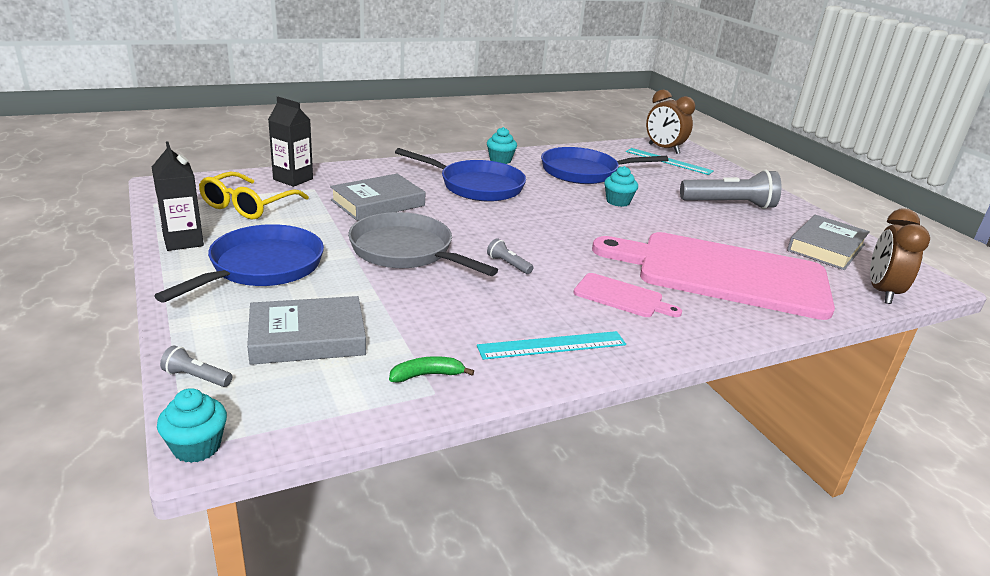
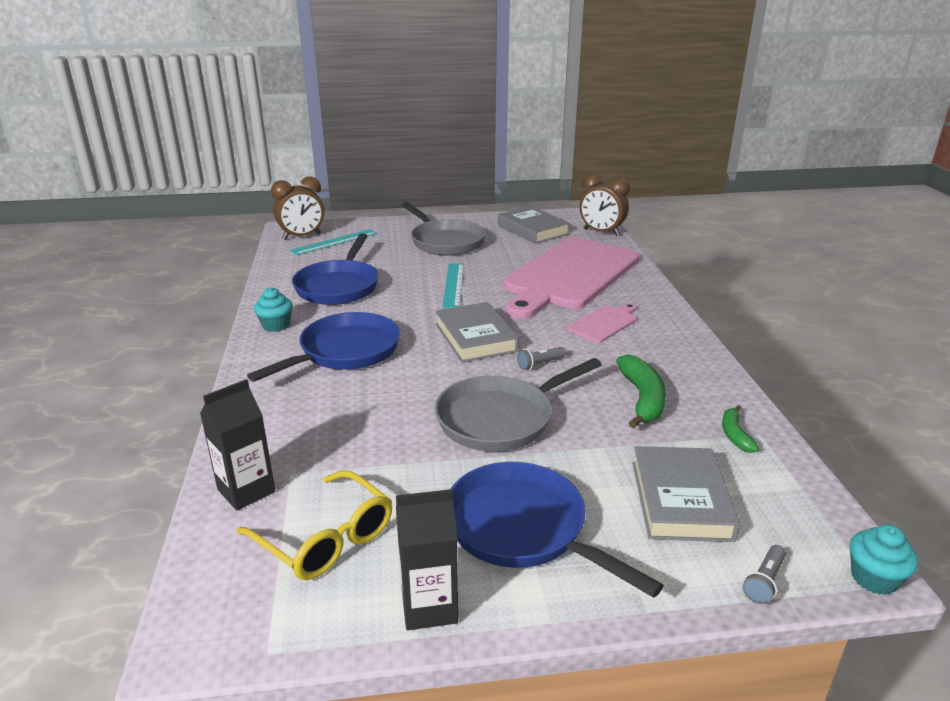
camera: 70 degrees left, 0 degrees up
grey book [330,174,425,221] -> grey book moved to [435,302,519,363]
turquoise ruler [477,331,626,360] -> turquoise ruler moved to [442,263,464,308]
turquoise cupcake [604,166,638,207] -> none
grey flashlight [680,170,781,209] -> grey pan [402,202,486,256]
none -> green banana [616,355,666,428]

